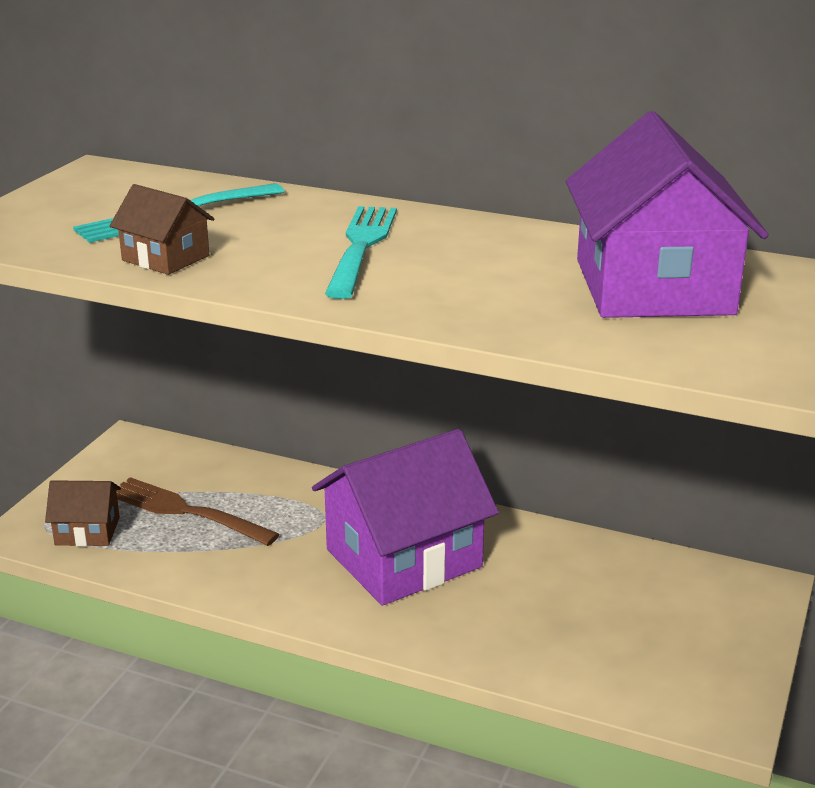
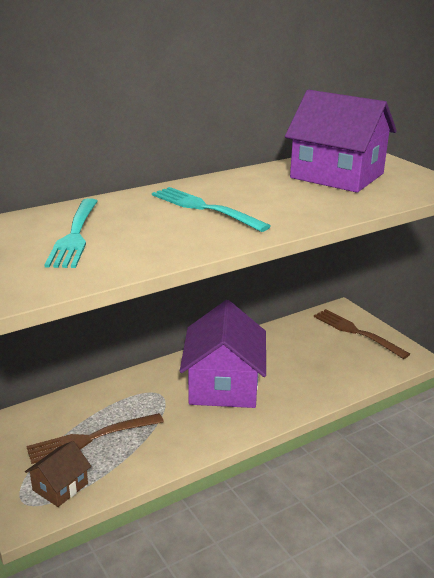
camera: 55 degrees left, 0 degrees up
brown house [110,184,215,275] -> none
none -> brown fork [314,309,410,359]

